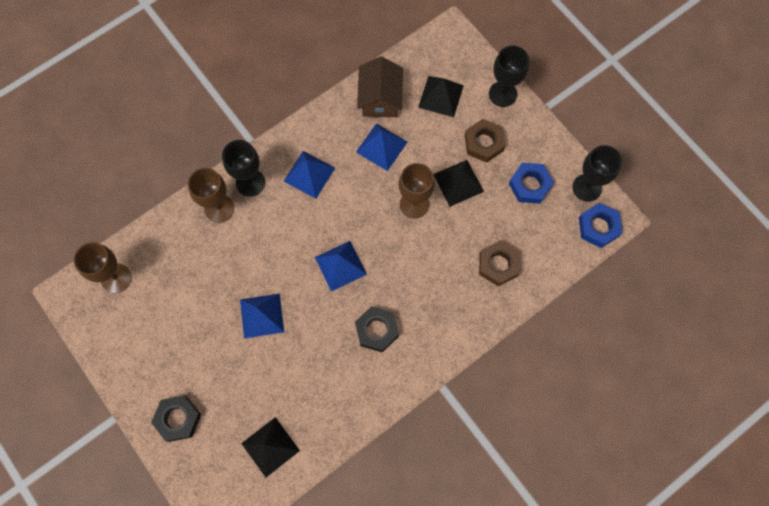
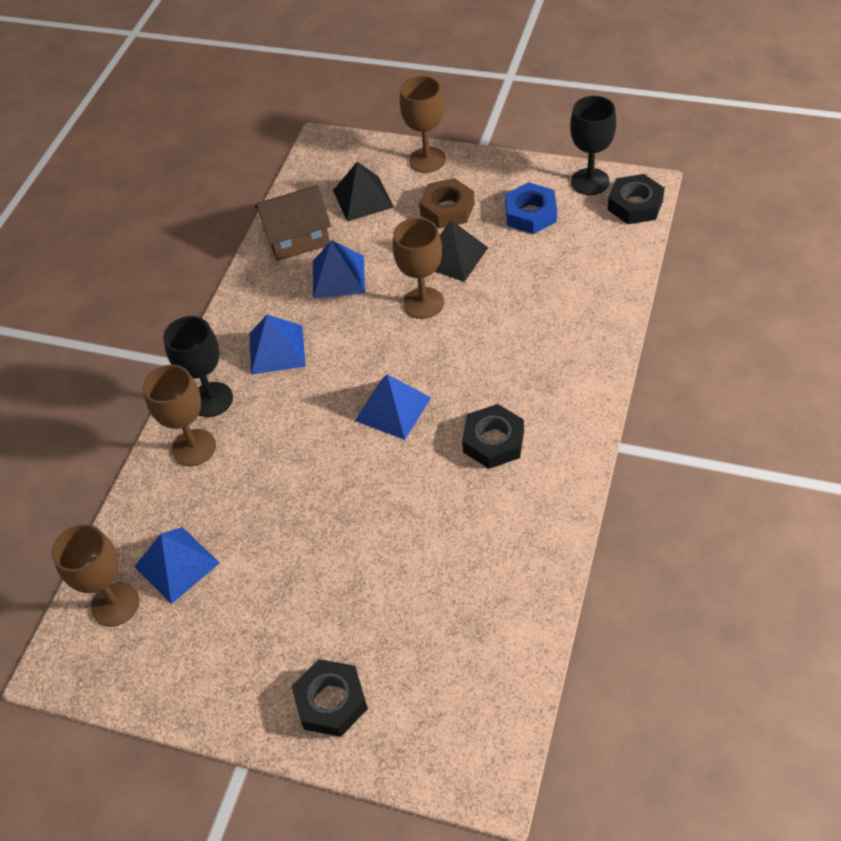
camera: 30 degrees left, 20 degrees down
blue pyramid [240,293,284,338] -> blue pyramid moved to [134,527,220,604]
black pyramid [241,417,300,477] -> none
brown house [357,56,403,117] -> brown house turned 75 degrees counterclockwise [255,185,331,261]
brown nut [479,240,520,286] -> none
black goblet [489,45,529,107] -> brown goblet [400,76,446,173]
blue nut [579,203,623,248] -> black nut [608,174,665,224]

